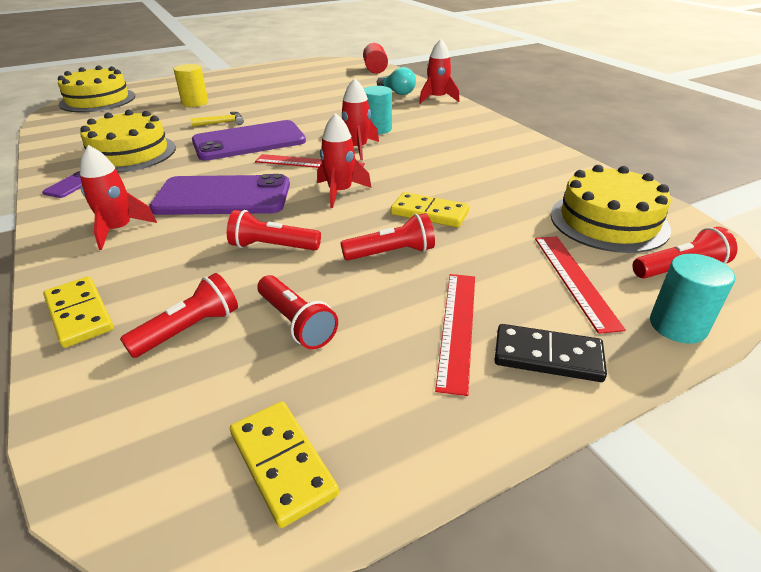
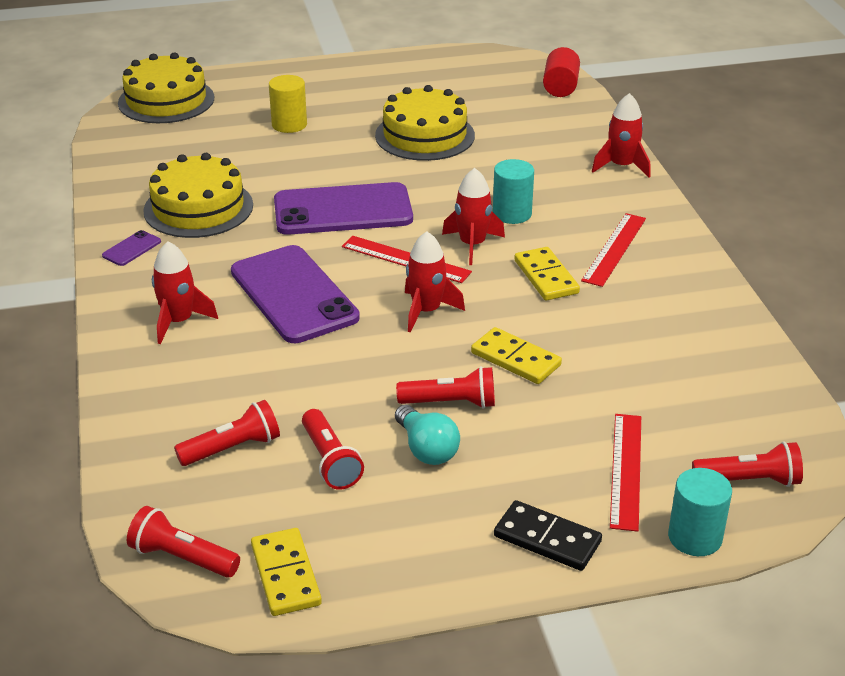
camera: 15 degrees right, 0 degrees up
yellow domino [43,276,114,348] -> yellow domino moved to [514,247,580,301]
purple phone [149,174,290,215] -> purple phone turned 45 degrees clockwise [231,245,360,343]
yellow hammer [190,112,244,127] -> none
red flashlight [227,210,321,250] -> red flashlight moved to [127,506,240,578]
turquoise light bulb [377,67,416,95] -> turquoise light bulb moved to [395,405,460,465]
red ruler [435,274,475,396] -> red ruler moved to [581,213,646,287]
yellow cake [551,165,671,253] -> yellow cake moved to [375,85,475,161]

